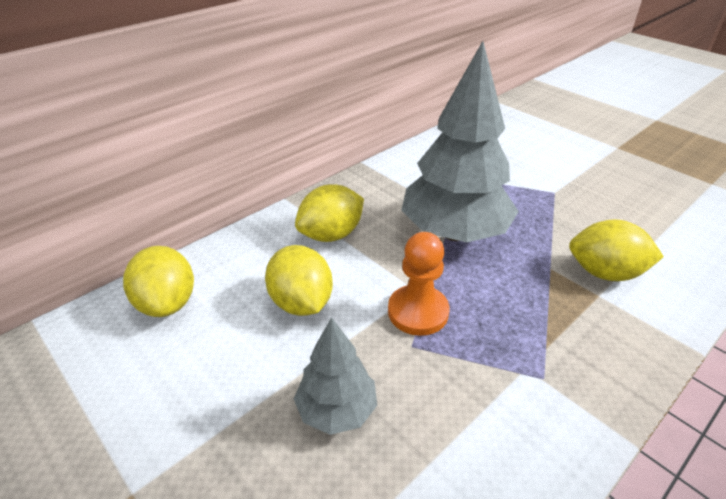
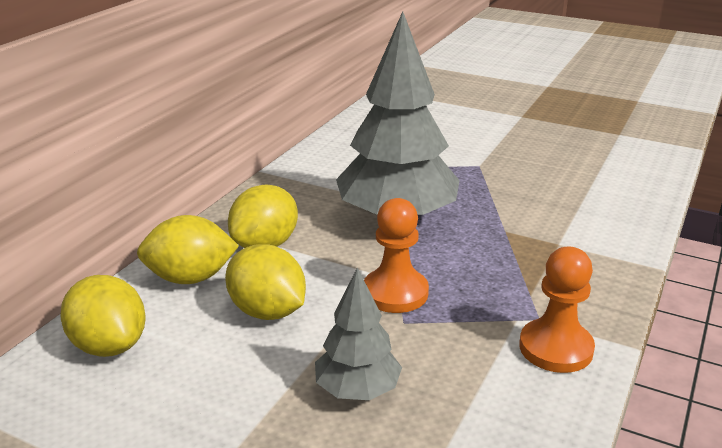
camera: 20 degrees left, 10 degrees down
yellow lemon [569,220,664,281] -> yellow lemon moved to [137,215,239,284]
none -> orange pawn [519,247,595,373]

